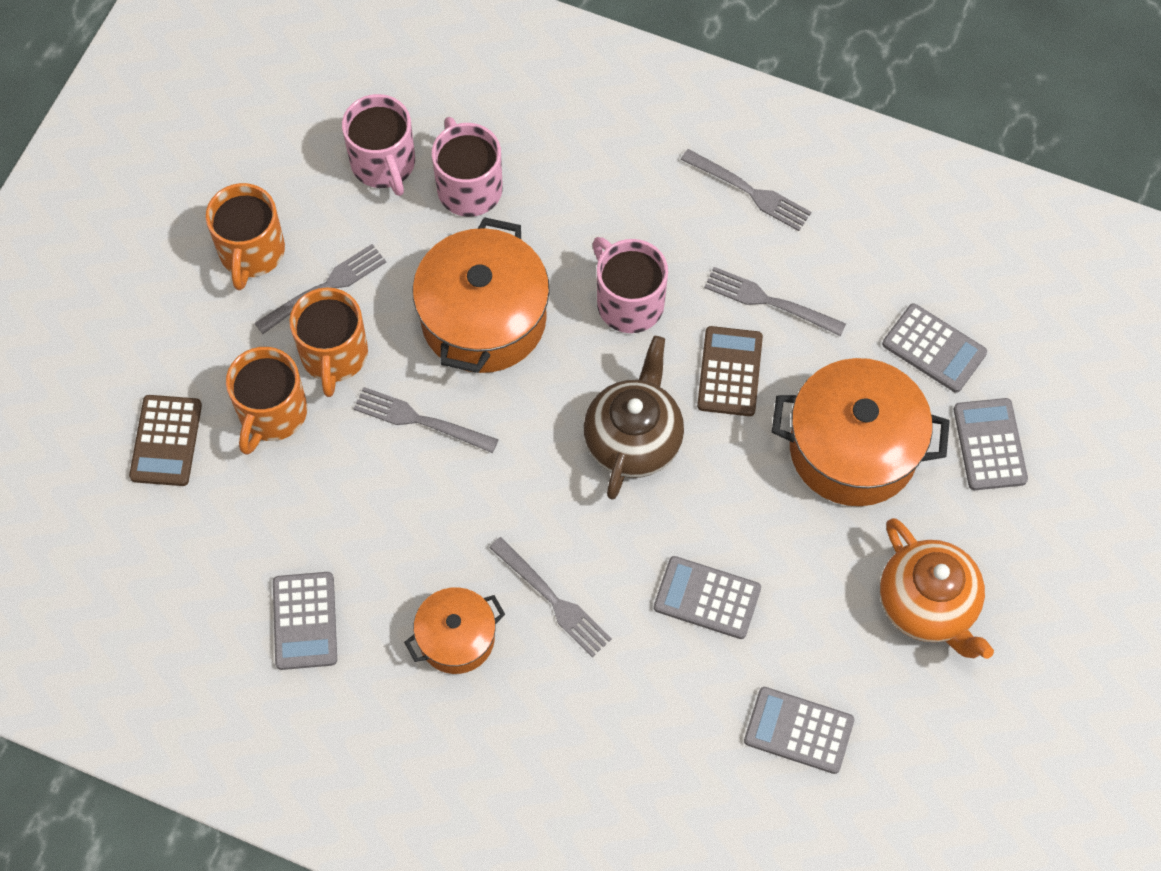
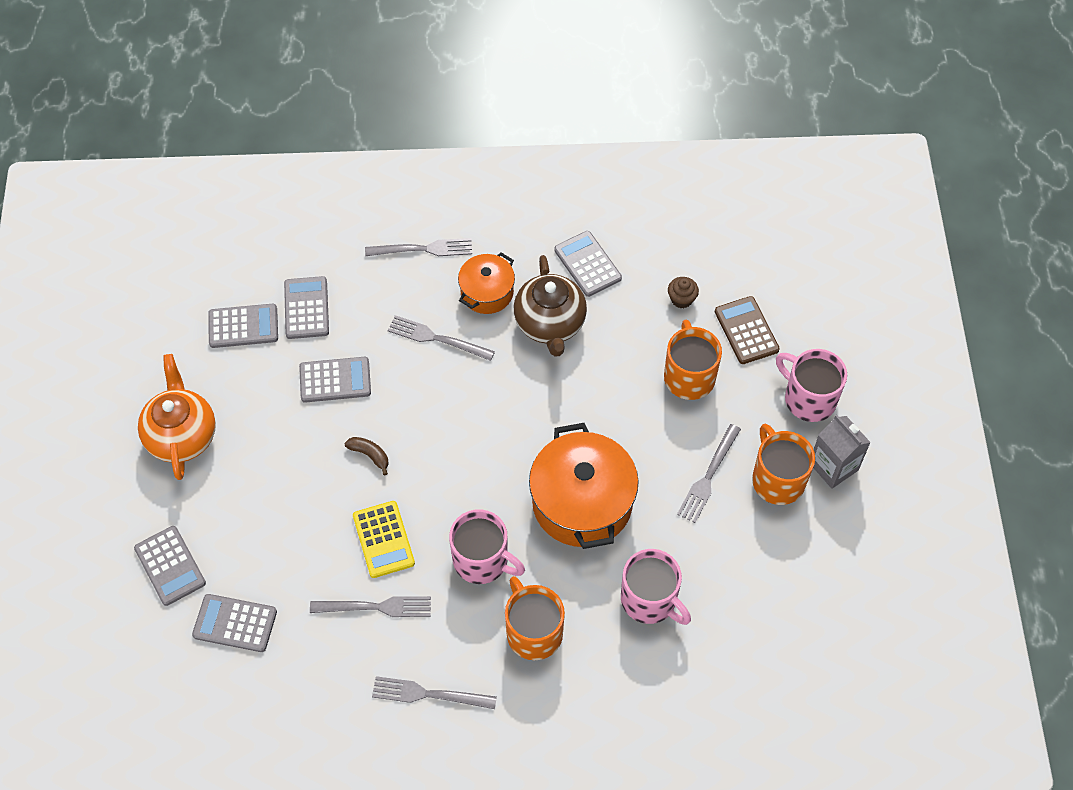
camera: 155 degrees right, 5 degrees down
orange mug [289,287,368,397] -> orange mug moved to [505,576,565,660]
pink mug [342,94,415,196] -> pink mug moved to [776,349,847,422]
grey fork [353,387,498,453] -> grey fork moved to [365,238,472,256]
brown teapot [584,336,684,500] -> brown teapot moved to [514,255,587,357]
brown calculator [697,326,763,416] -> yellow calculator [353,501,415,578]
orange pot [772,358,950,506] -> none
orange teapot [880,518,994,659] -> orange teapot turned 45 degrees clockwise [138,354,216,480]
none -> grey calculator [284,276,329,339]
none -> brown banana [345,437,389,475]
none -> brown cupcake [668,277,699,308]
none -> grey carton [813,415,871,489]

